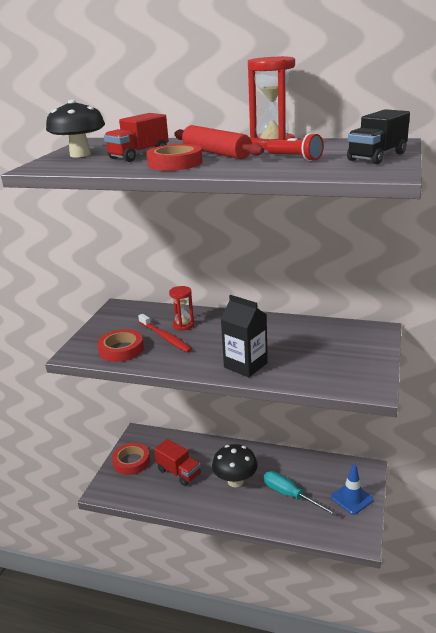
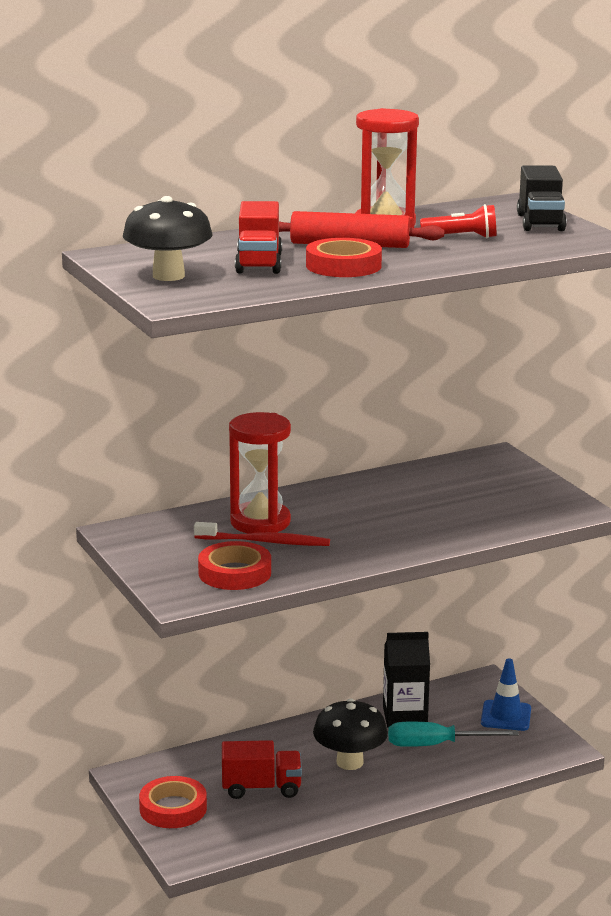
camera: 45 degrees left, 5 degrees down
red hourglass [169,286,194,331] -> red hourglass [229,412,291,533], size x1.70
black carton [221,295,268,377] -> black carton moved to [383,632,430,728]

